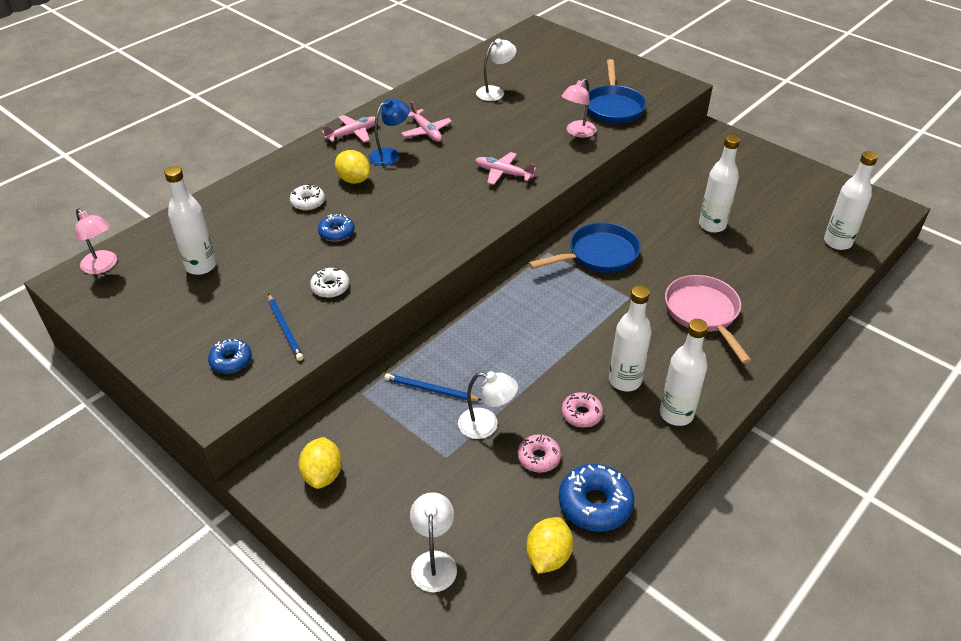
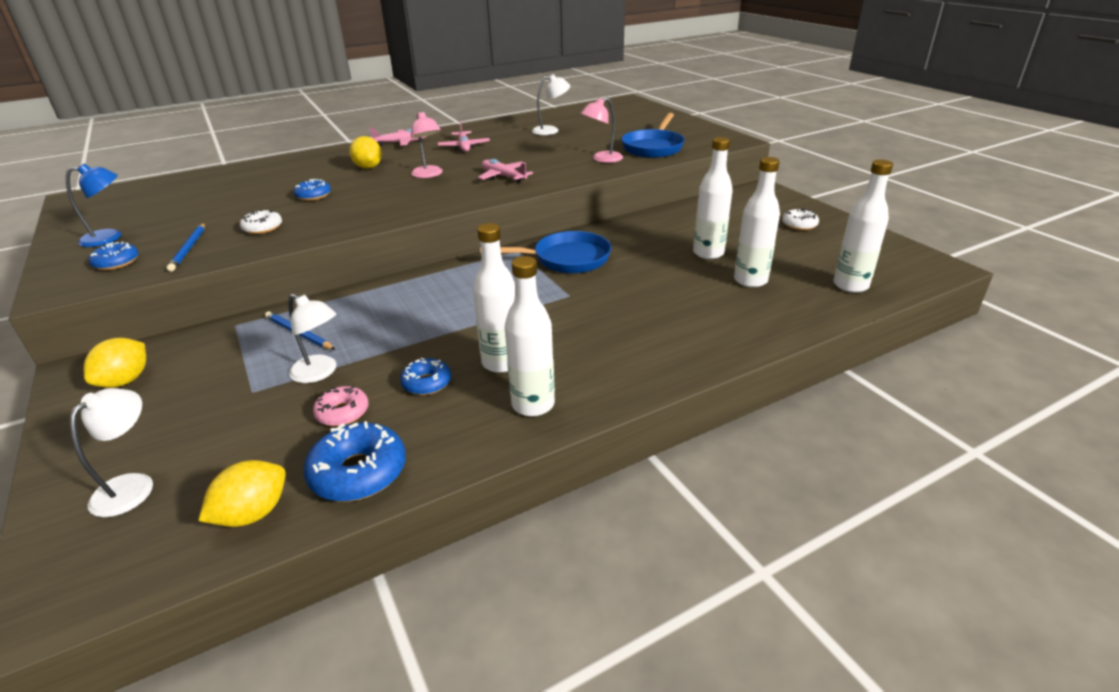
camera: 20 degrees right, 10 degrees down
pink lamp [75,208,117,274] -> pink lamp moved to [411,111,443,178]
white bottle [164,166,216,275] -> white bottle moved to [734,157,780,288]
white donut [290,184,325,211] -> white donut moved to [782,208,819,230]
blue lamp [369,98,409,166] -> blue lamp moved to [66,164,121,247]
pink donut [561,392,603,427] -> blue donut [400,358,451,395]
pink pan [665,275,752,364] -> none

